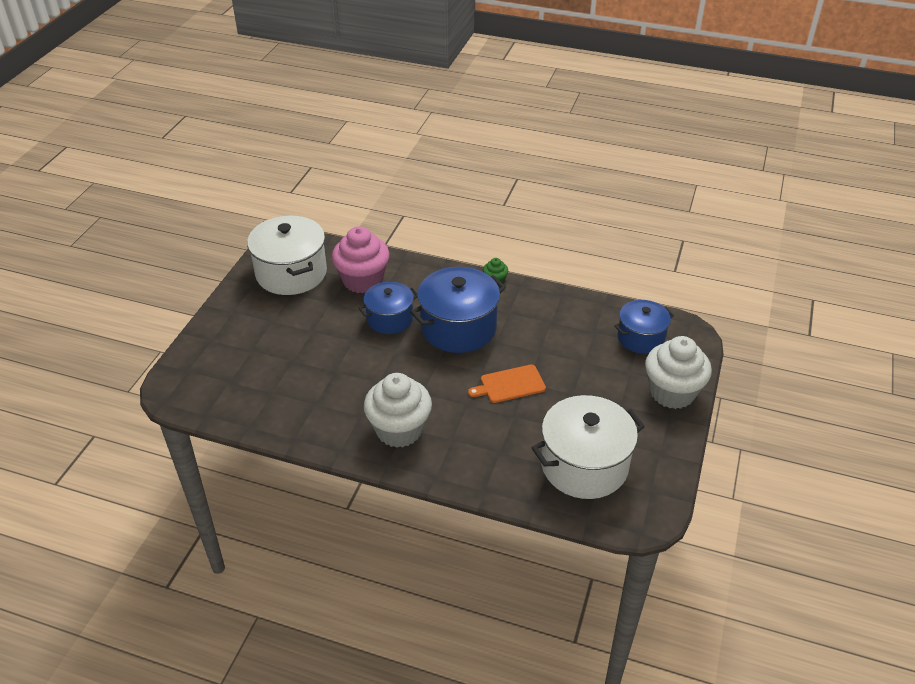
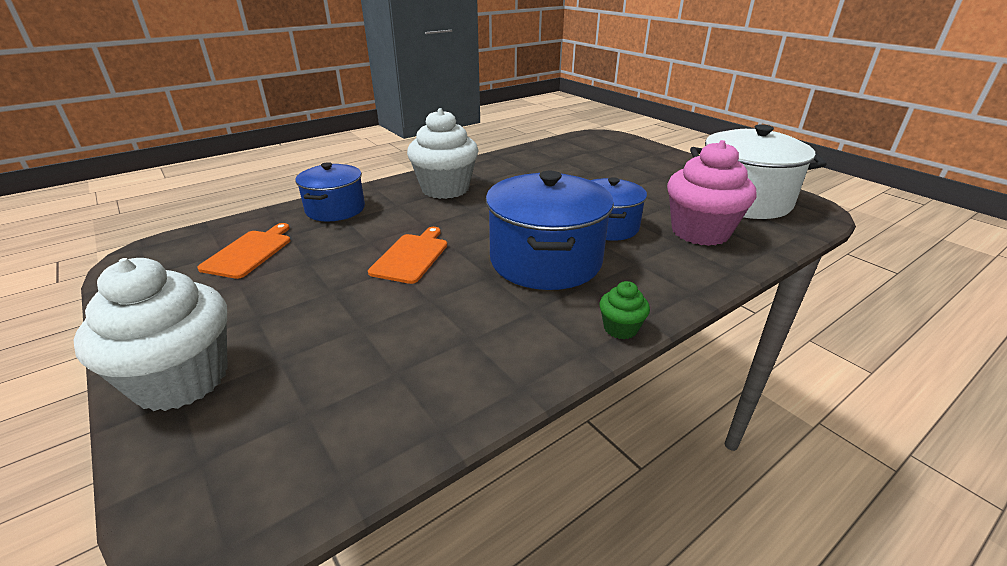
camera: 125 degrees right, 10 degrees down
white pot [531,395,645,499] -> orange cutting board [197,223,290,279]
blue pot [614,300,674,354] -> blue pot moved to [296,162,365,221]

